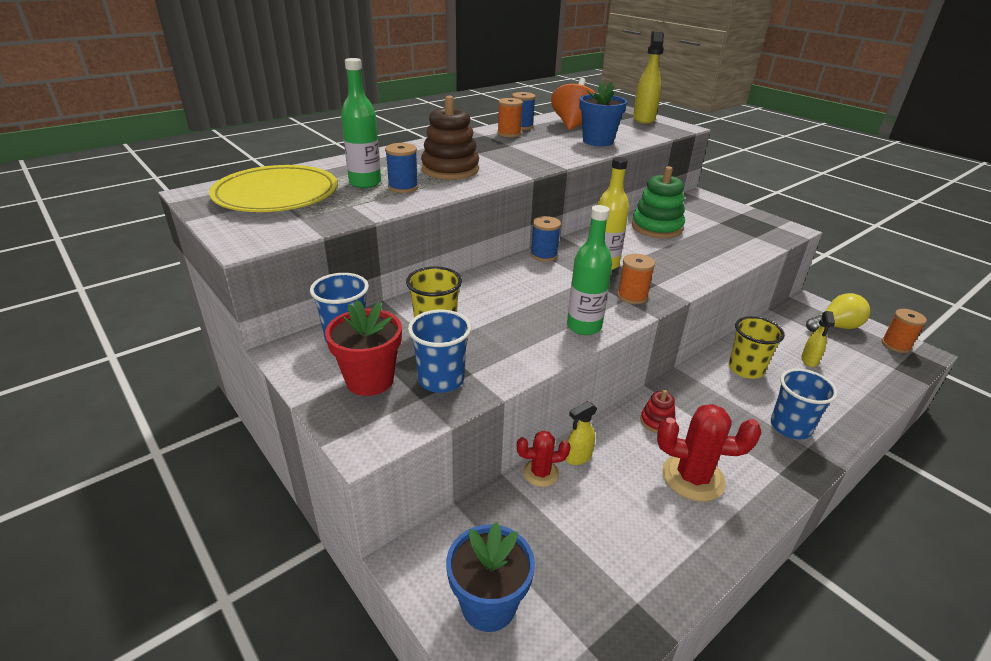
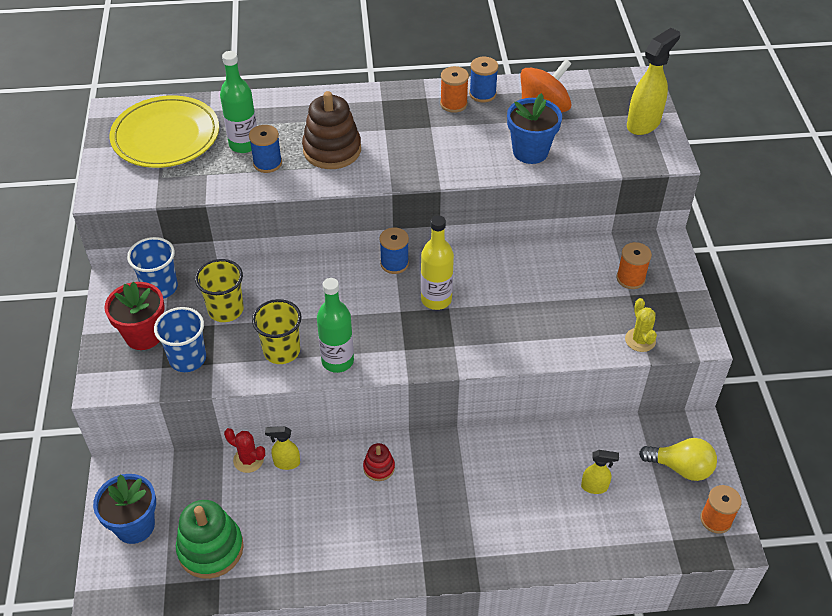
camera: 35 degrees right, 15 degrees up
orange spool [617,254,655,304] -> orange spool moved to [616,242,652,289]
green stacking toy [632,166,685,238] -> green stacking toy moved to [176,500,244,579]
red cactus [657,404,762,502] -> none
yellow cup [729,316,785,379] -> yellow cup moved to [252,299,302,364]
blue cup [771,369,838,439] -> none
yellow spray bottle [801,311,835,367] -> yellow spray bottle turned 135 degrees counterclockwise [581,450,619,494]
none -> yellow cactus [625,298,657,352]

